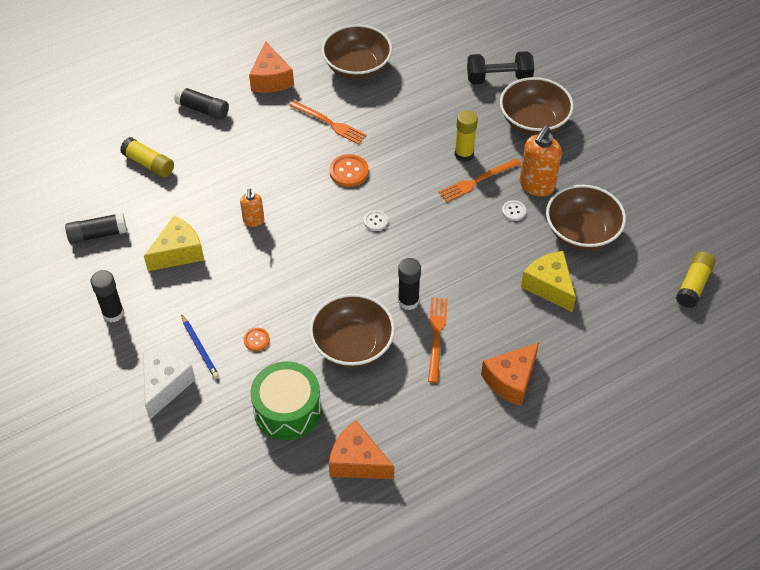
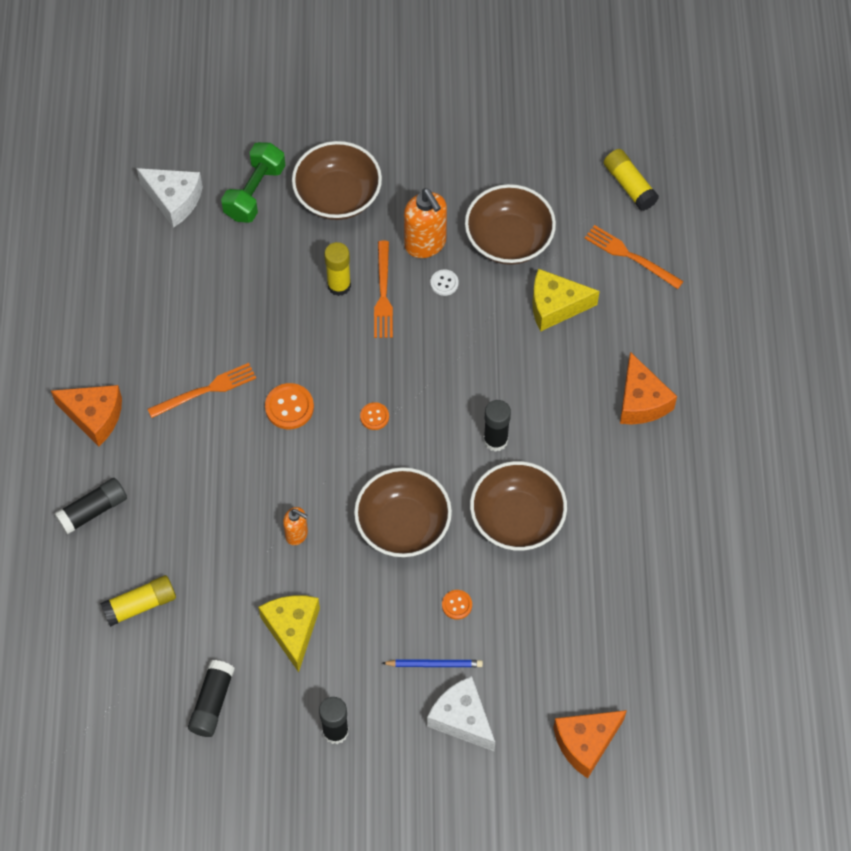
camera: 60 degrees left, 10 degrees up
green drum [250,361,321,440] -> none
brown bowl [321,24,392,79] -> brown bowl moved to [354,467,452,557]
orange cheese [329,420,394,479] -> orange cheese moved to [553,710,627,778]
white button [364,210,388,231] -> orange button [360,402,389,430]
orange fork [428,298,448,383] -> orange fork moved to [585,225,684,289]
black dumbbell [467,51,534,84] -> green dumbbell [221,142,286,223]
none -> white cheese [137,168,203,228]

